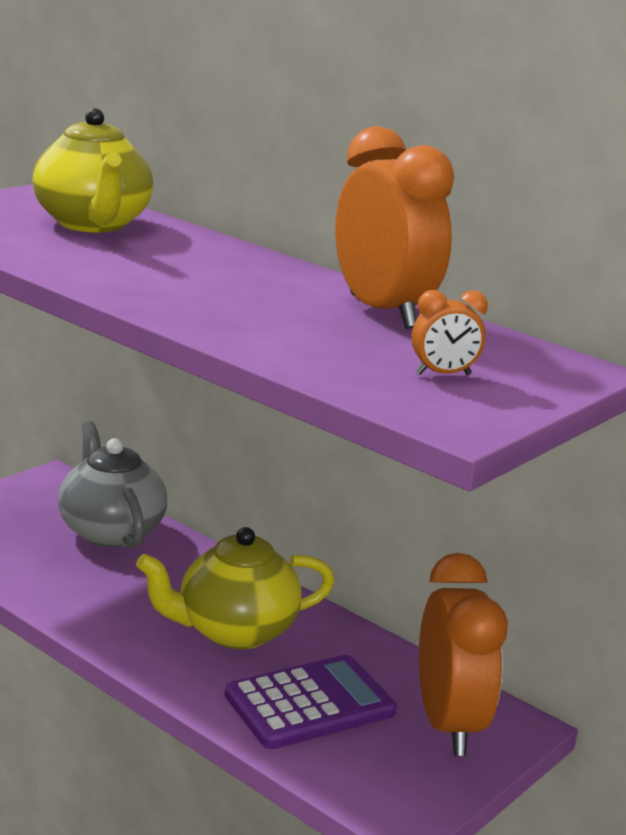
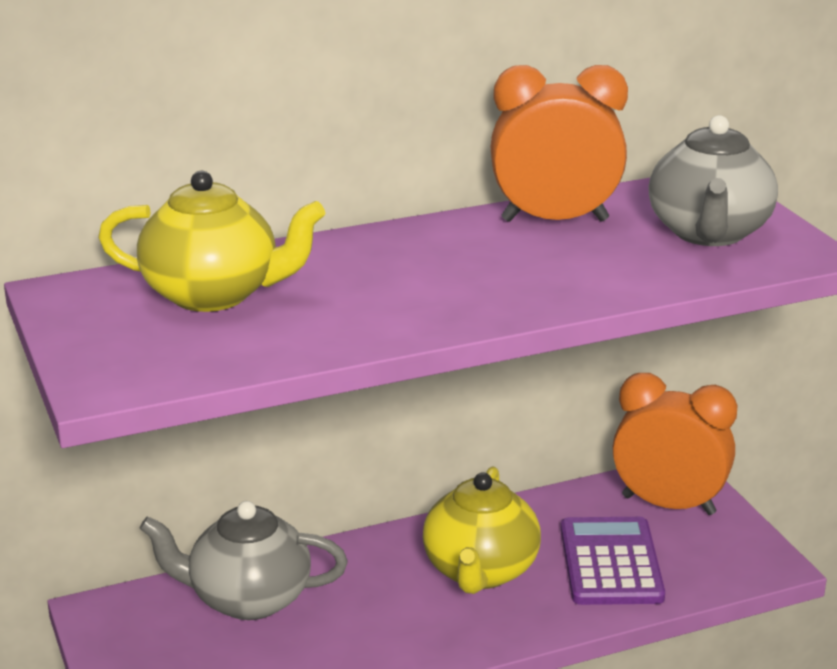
camera: 60 degrees left, 5 degrees up
orange clock [411,290,488,375] -> grey teapot [648,115,778,246]

